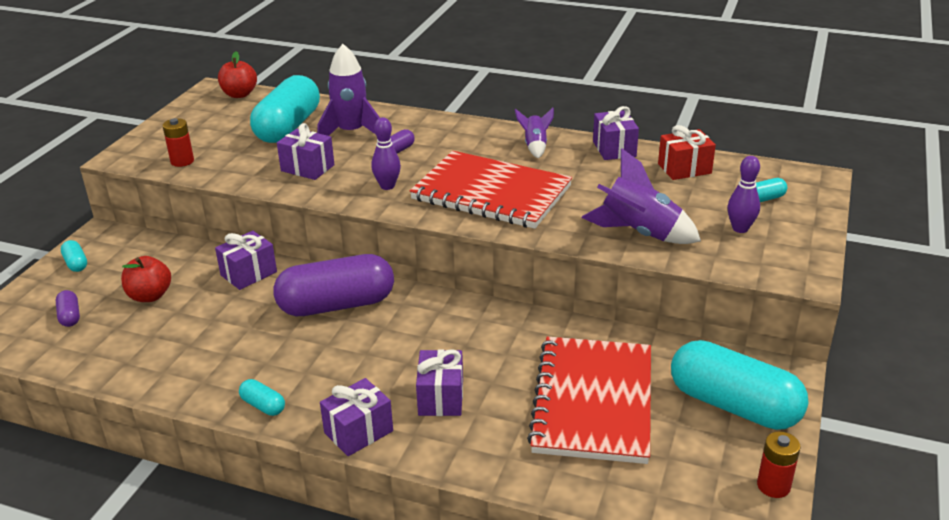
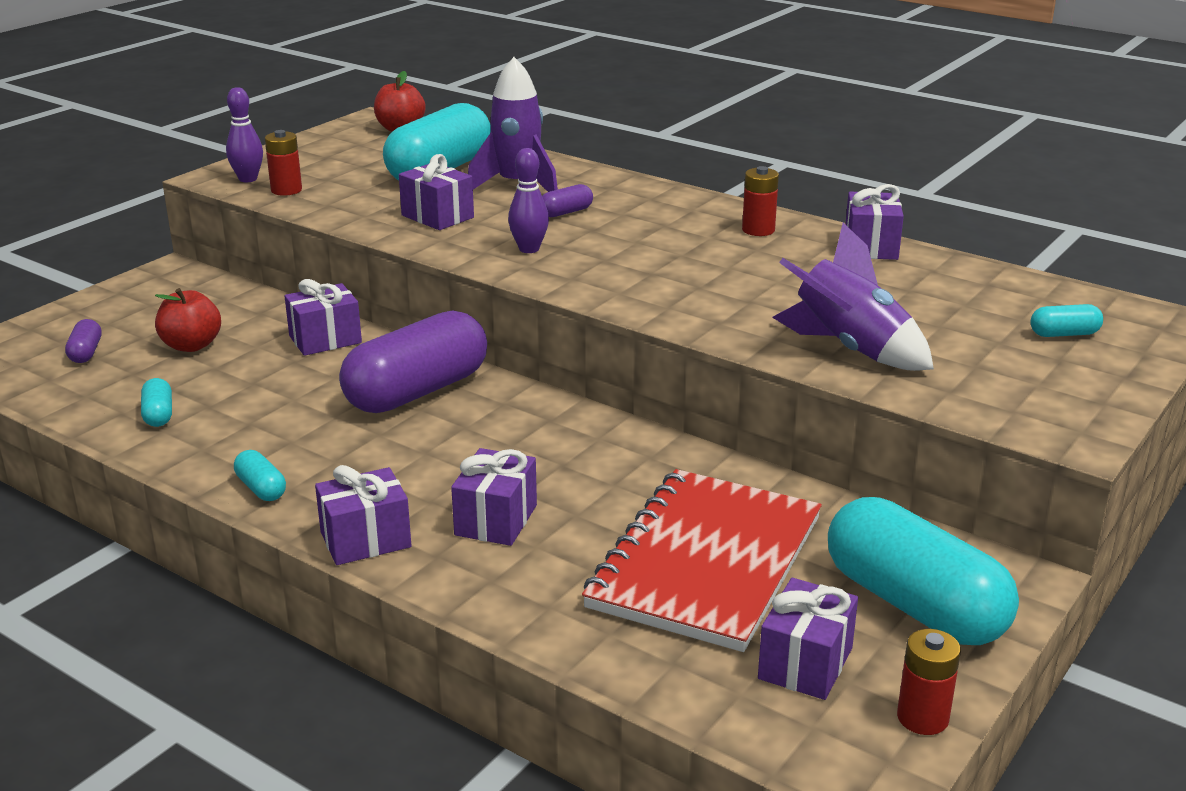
camera: 15 degrees right, 5 degrees down
turquoise capsule [61,240,87,272] -> turquoise capsule moved to [141,378,172,427]
purple capsule [274,254,394,316] -> purple capsule turned 45 degrees counterclockwise [339,310,487,413]
red notebook [410,151,572,229] -> none
purple rocket [515,108,554,158] -> red battery [742,166,779,236]
red gift [658,125,716,180] -> none
purple bowling pin [727,156,760,233] -> purple bowling pin moved to [226,87,263,182]
none -> purple gift [758,578,858,700]

